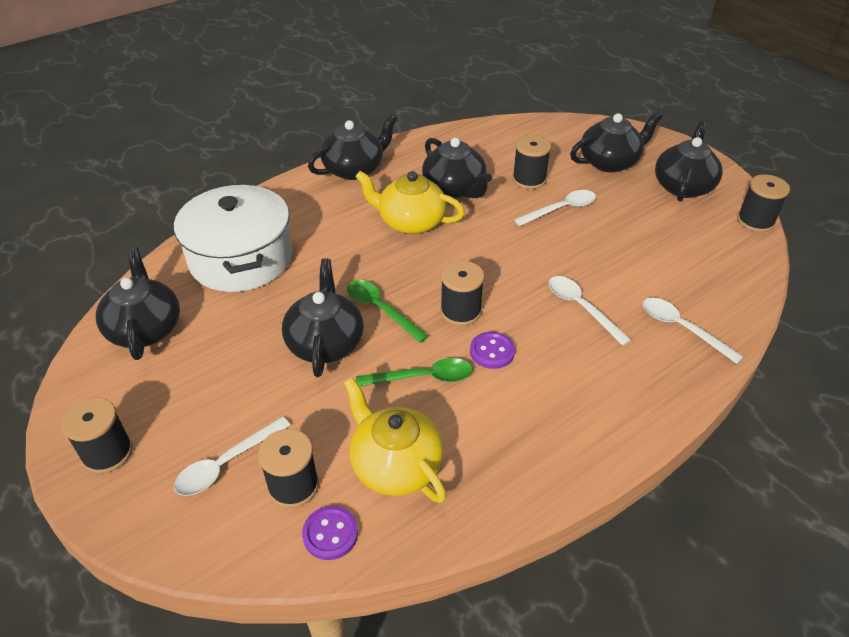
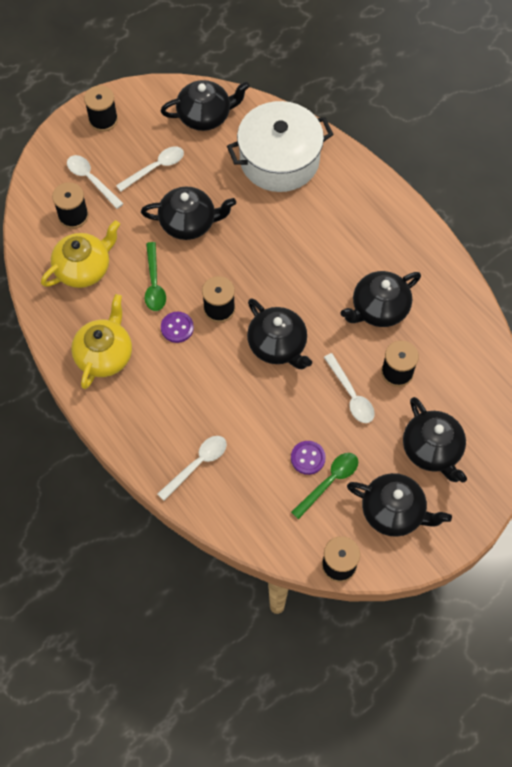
camera: 90 degrees right, 20 degrees up
purple button [302,506,358,560] -> purple button moved to [291,441,326,475]
black teapot [308,114,397,180] -> black teapot moved to [247,298,312,369]
green spoon [347,280,428,343] -> green spoon moved to [291,453,358,519]
yellow teapot [355,171,465,234] -> yellow teapot moved to [71,294,132,389]
white spoon [548,276,631,346] -> white spoon moved to [116,147,184,192]

